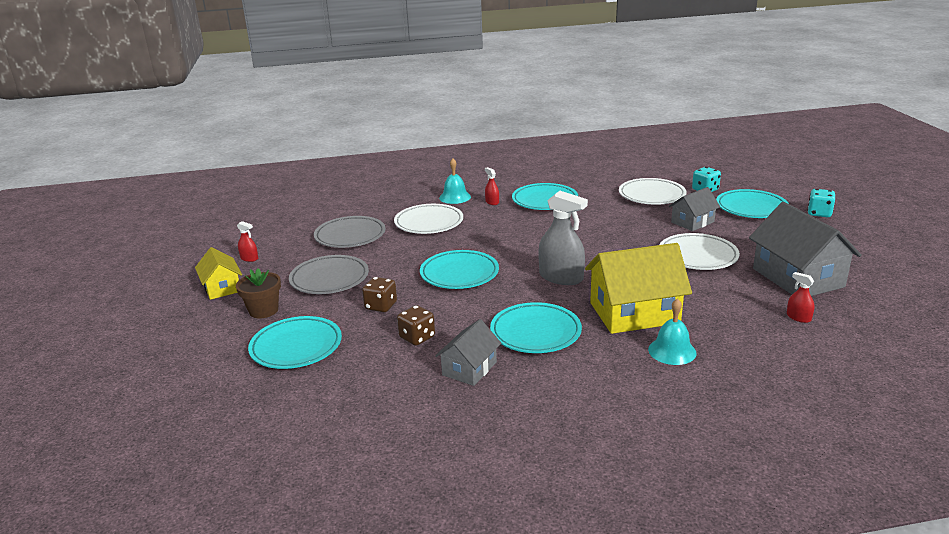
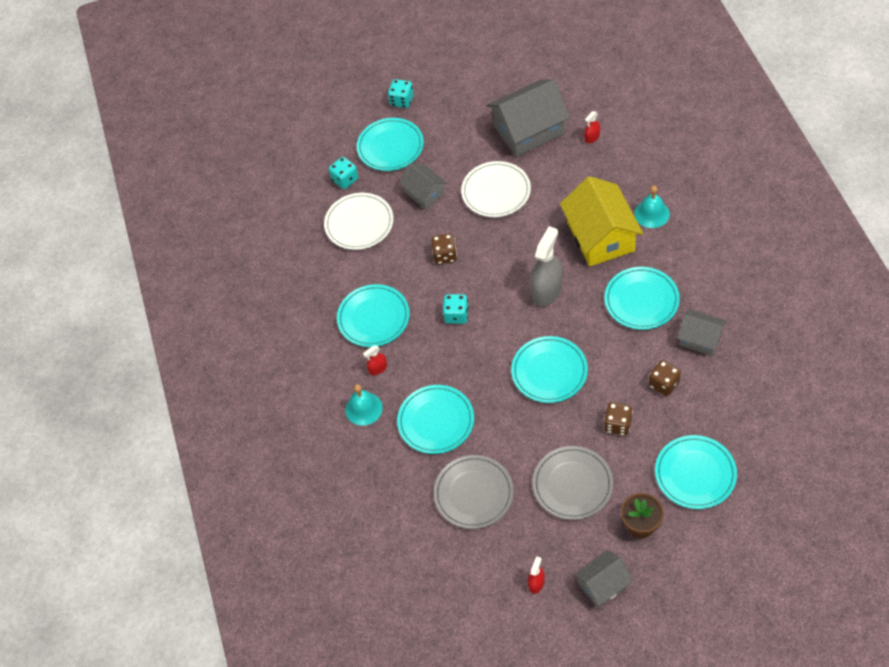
camera: 90 degrees left, 30 degrees up
yellow house [195,247,242,300] -> grey house [574,550,633,608]
white plate [394,204,463,234] -> turquoise plate [397,385,474,454]
none -> brown dice [431,234,457,264]
none -> turquoise dice [442,294,469,324]

